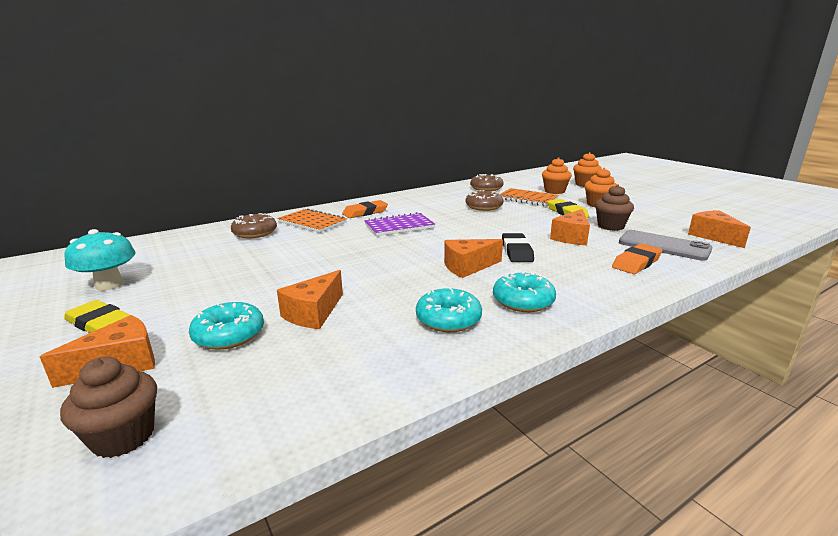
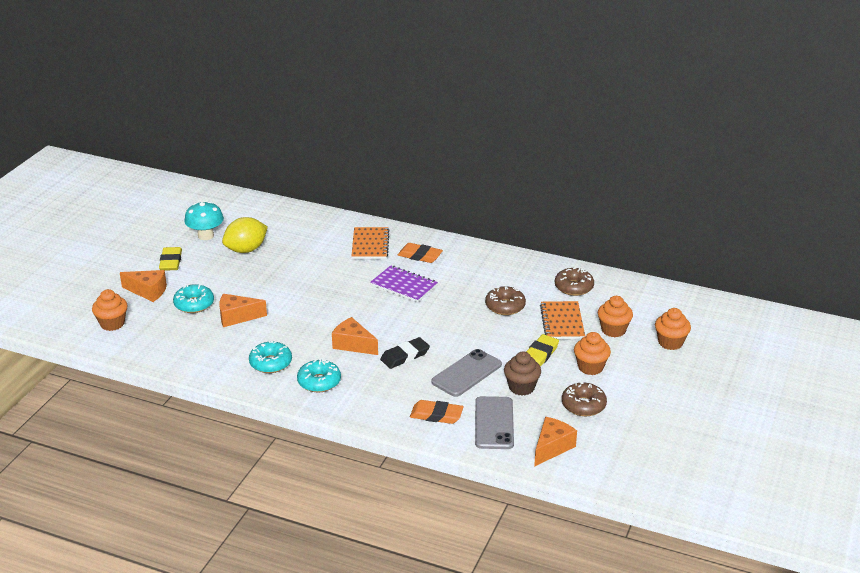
camera: 55 degrees right, 10 degrees up
brown cupcake [60,357,157,458] -> orange cupcake [92,289,128,331]
brown donut [231,213,277,238] -> brown donut moved to [562,381,607,416]
orange cheese [550,209,590,245] -> grey phone [431,349,502,397]
none -> yellow lemon [222,217,268,253]

